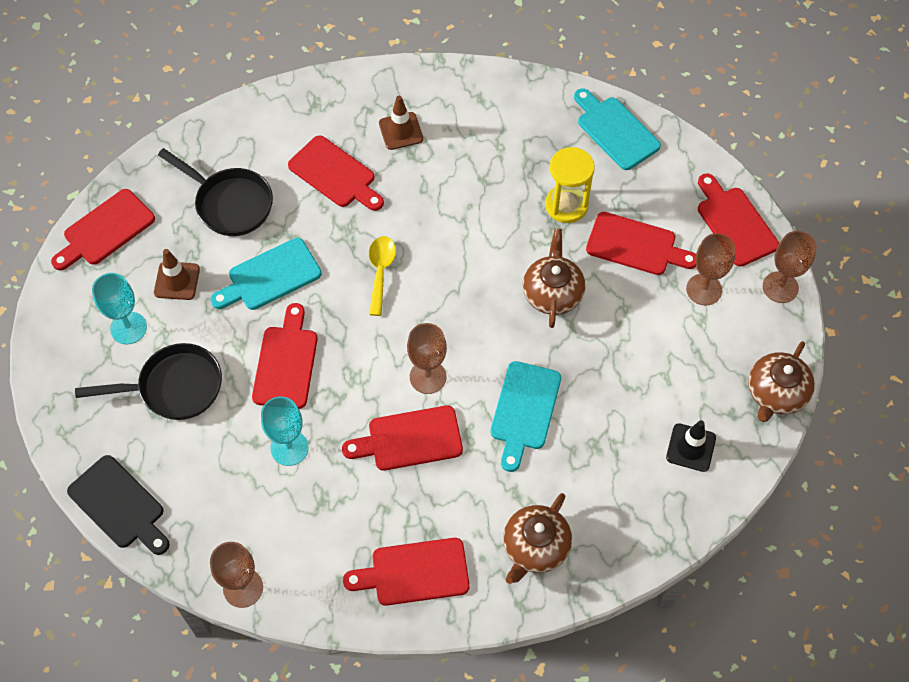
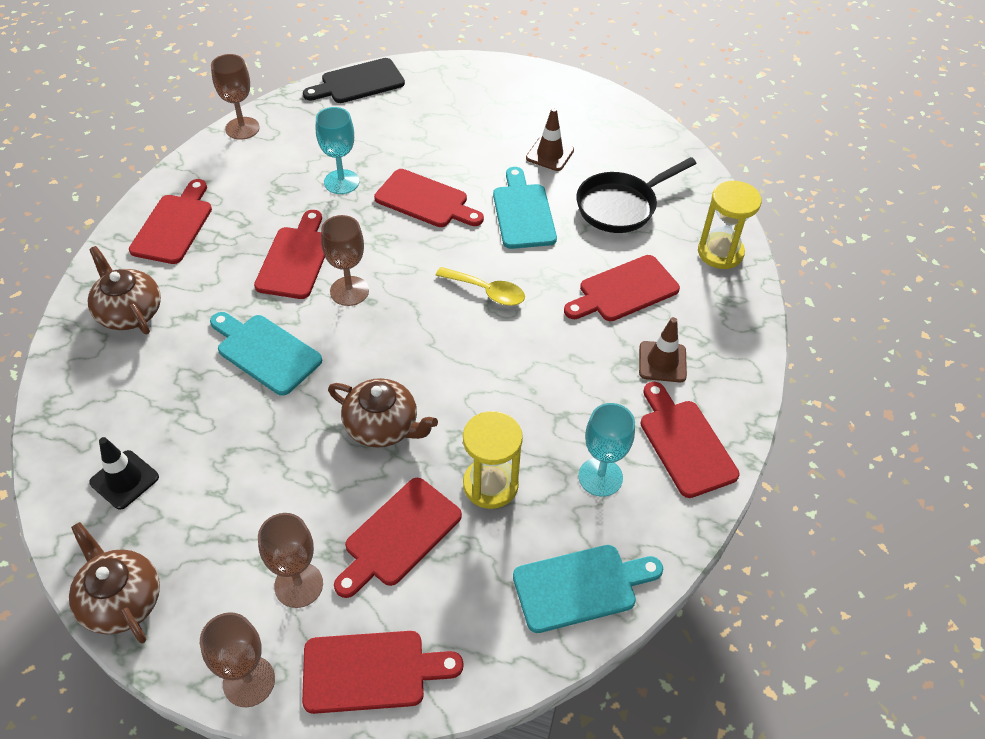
camera: 110 degrees right, 10 degrees down
red cutting board [51,189,155,270] -> red cutting board moved to [640,382,740,498]
black pan [75,343,222,420] -> none
turquoise goblet [92,273,147,344] -> turquoise goblet moved to [579,403,635,497]
none -> yellow hourglass [698,181,762,269]

